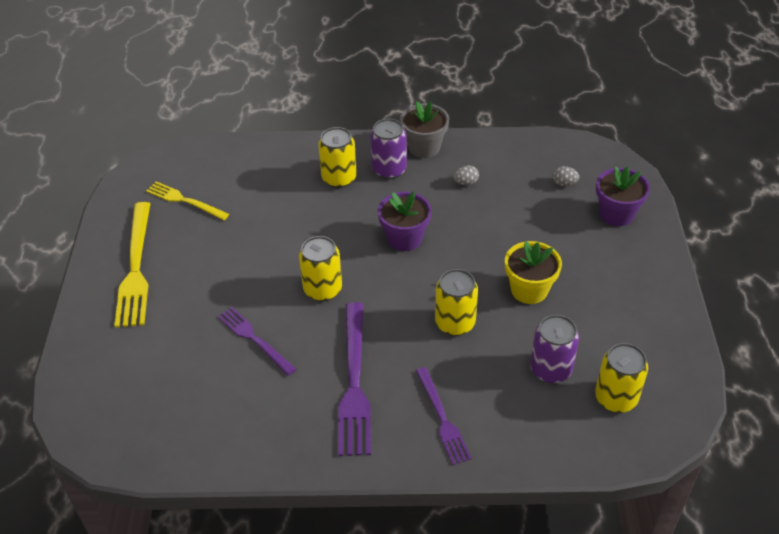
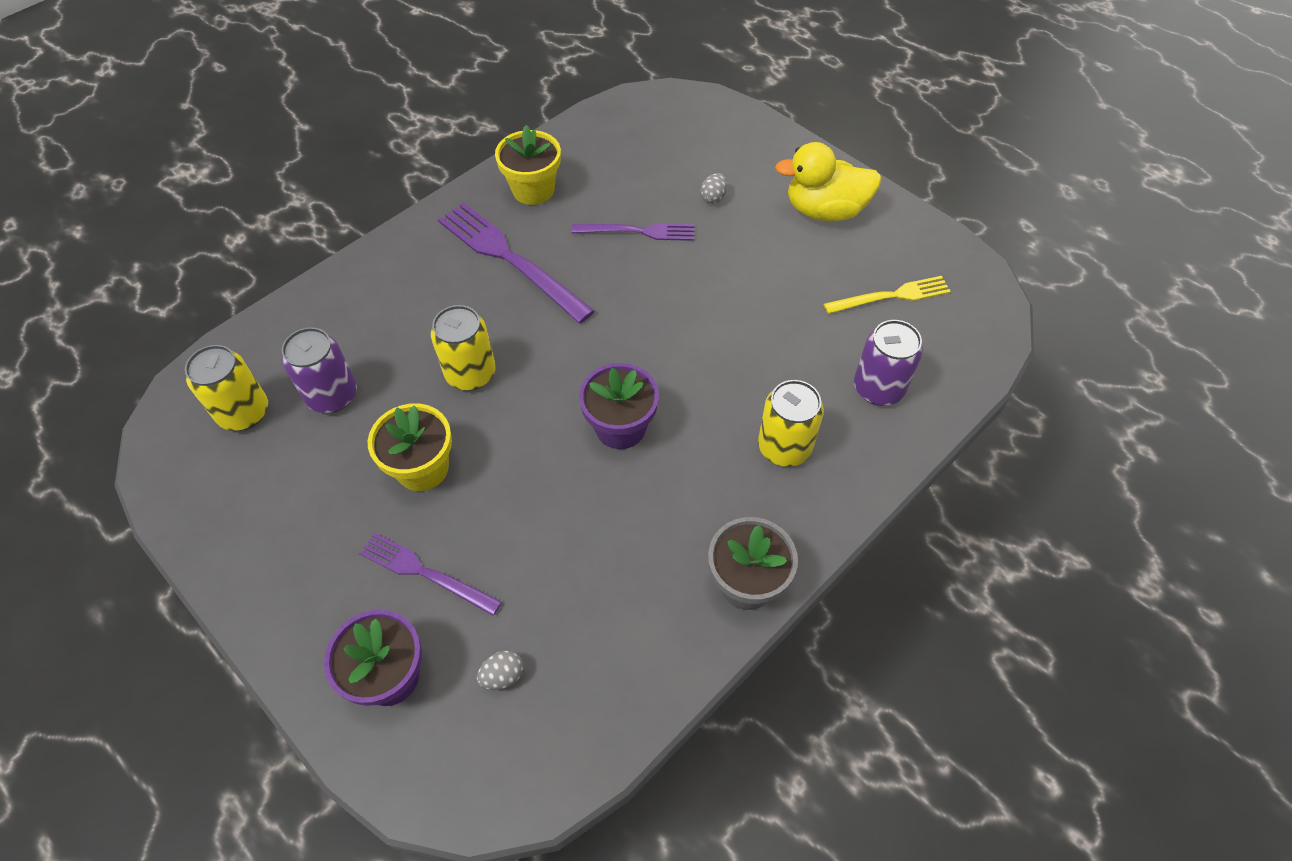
camera: 135 degrees right, 10 degrees up
yellow fork [114,202,151,328] -> yellow duck [775,142,881,221]
yellow can [299,236,342,301] -> none
purple can [370,119,407,179] -> purple can moved to [854,320,923,406]
purple fork [416,367,471,465] -> purple fork moved to [359,532,502,616]
grey egg [453,165,479,185] -> grey egg moved to [700,173,727,204]
none -> yellow flower pot [495,125,561,205]

